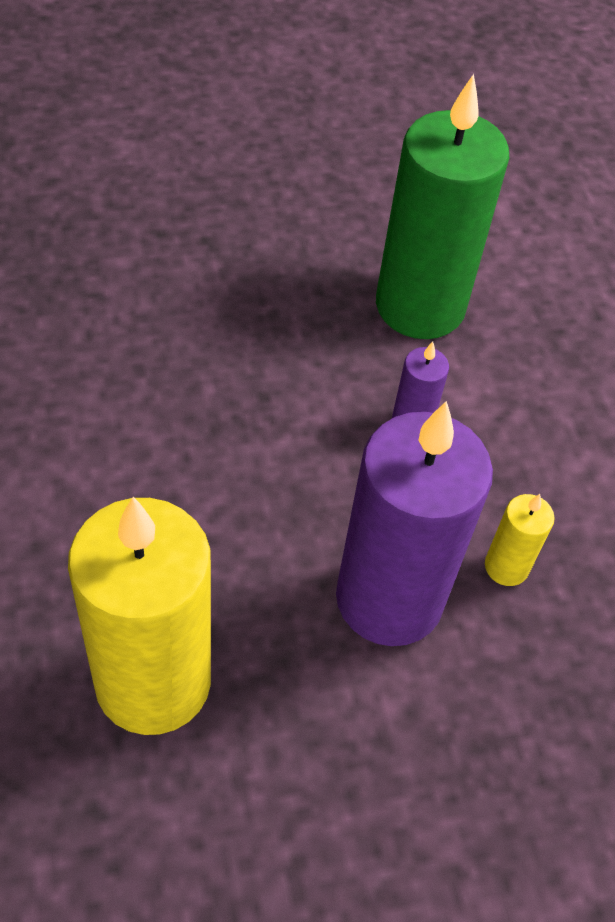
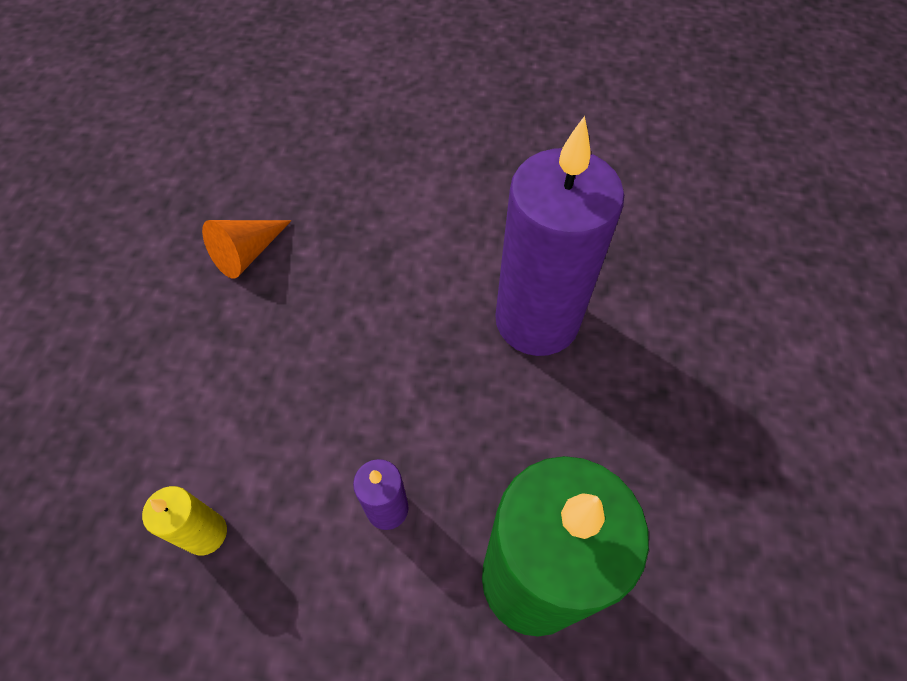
camera: 115 degrees right, 5 degrees up
yellow candle [68,497,211,735] -> orange cone [202,220,291,279]
purple candle [336,401,493,646] -> purple candle moved to [495,116,624,356]

